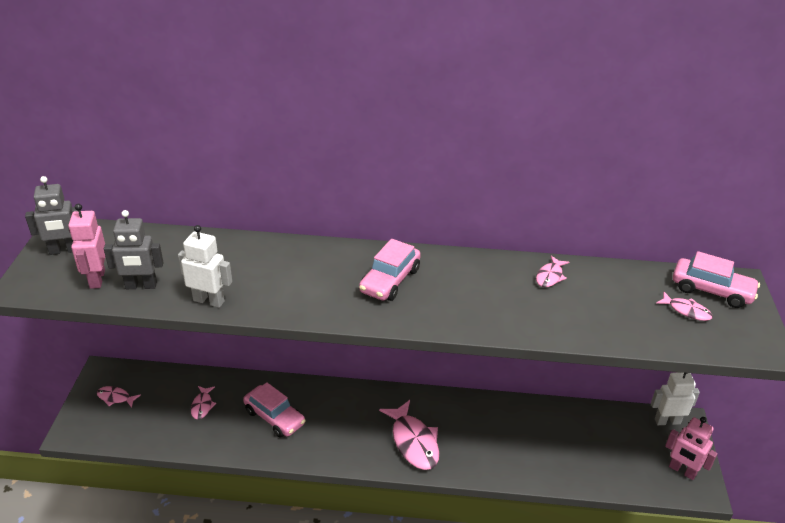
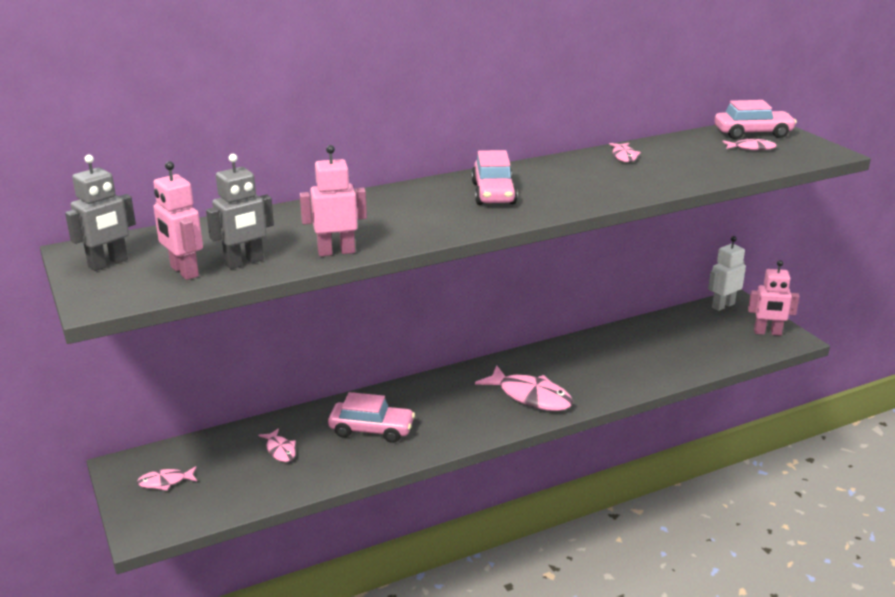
camera: 30 degrees left, 10 degrees down
white robot [178,225,232,308] -> pink robot [300,145,367,256]

